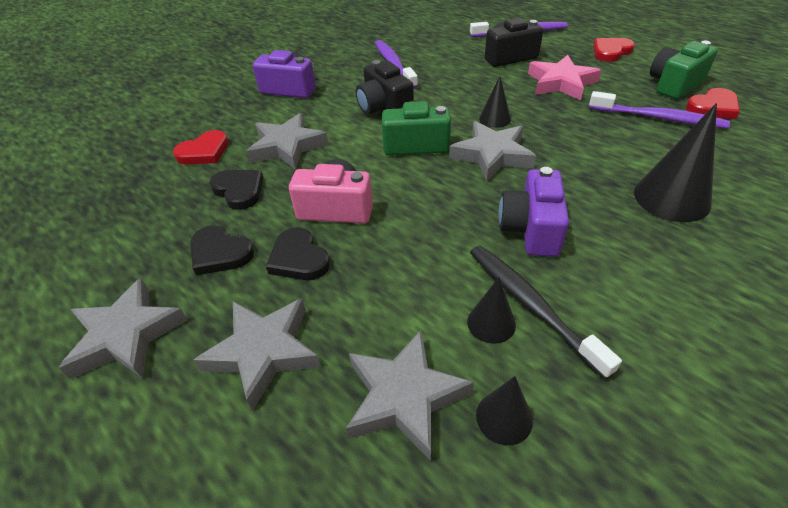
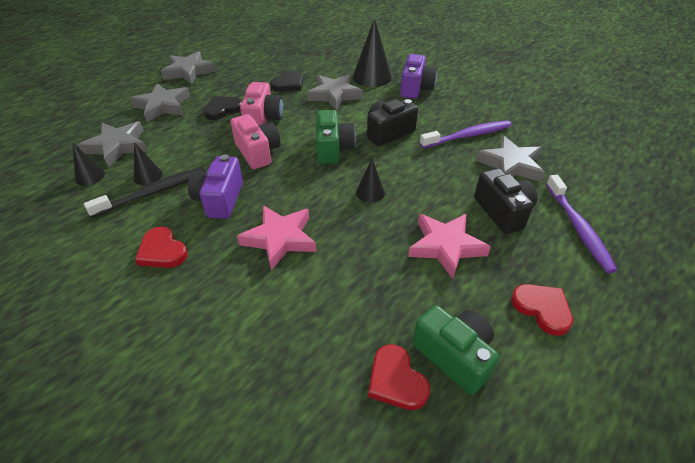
camera: 85 degrees right, 0 degrees up
red heart [173,130,229,164] -> red heart moved to [135,226,188,268]
black heart [191,225,254,275] -> none
grey star [449,121,536,182] -> grey star moved to [476,136,545,182]
purple camera [499,167,569,257] -> purple camera turned 90 degrees counterclockwise [188,154,243,219]
purple toothbrush [589,91,730,129] -> none
black cone [634,103,717,222] -> black cone moved to [353,18,392,87]
none -> pink camera [231,114,281,169]
none -> pink star [237,205,316,270]

